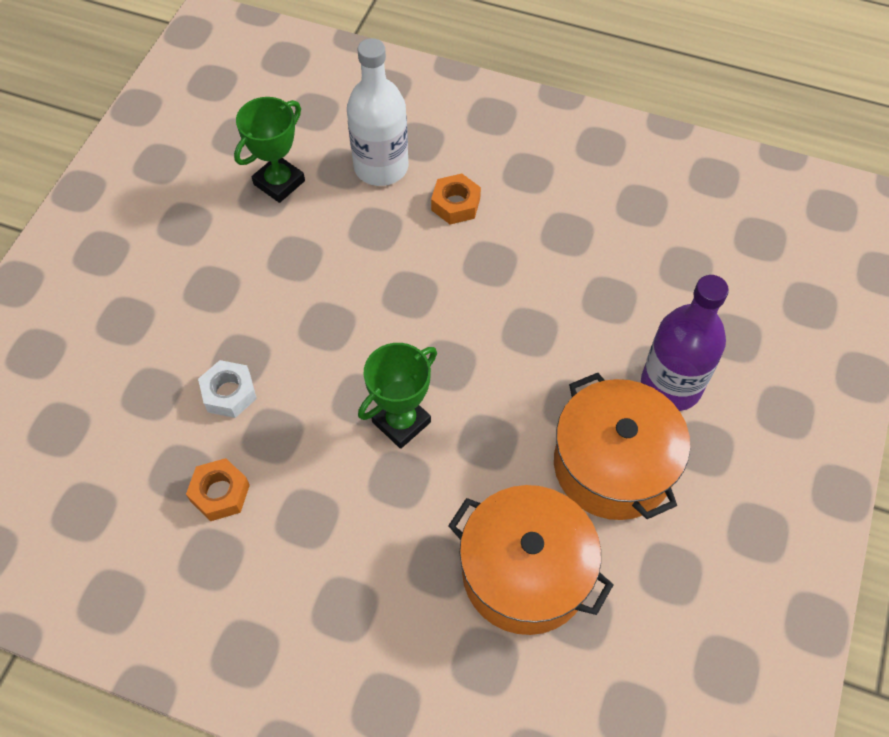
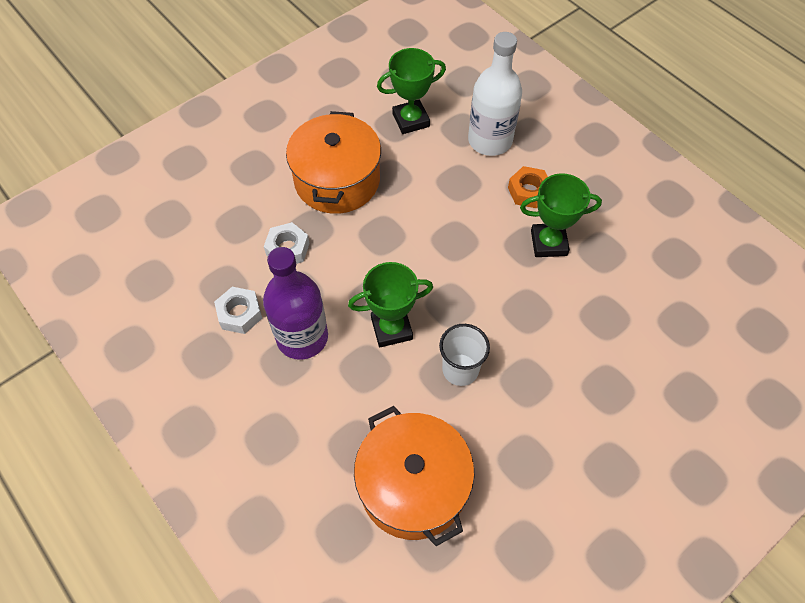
camera: 30 degrees right, 0 degrees up
orange nut [186,458,250,521] -> white nut [214,287,262,334]
orange pot [554,373,690,520] -> orange pot moved to [286,111,381,214]
purple bottle [641,275,729,411] -> purple bottle moved to [263,247,328,360]
none -> white cup [439,324,490,386]
none -> green trophy [520,173,602,257]

